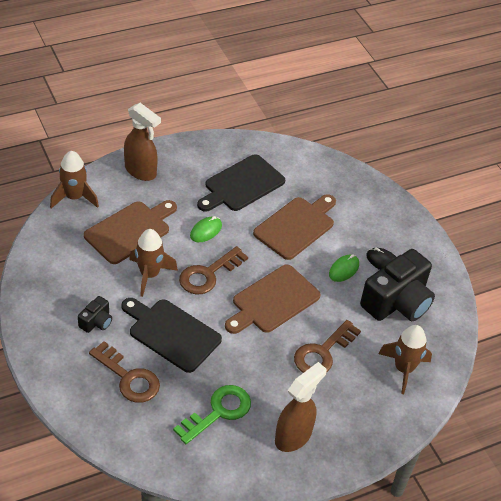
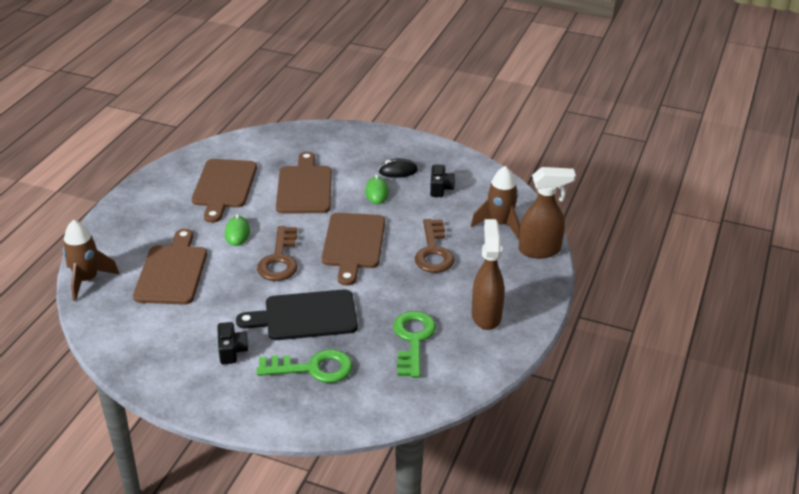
camera: 40 degrees left, 10 degrees down
brown key [89,341,160,403] -> green key [257,349,353,383]
brown spray bottle [124,103,161,181] -> brown spray bottle moved to [519,167,576,258]
brown rocket [129,229,178,297] -> none
black cutting board [197,154,285,212] -> brown cutting board [192,159,257,223]
black camera [360,249,435,321] -> black camera [430,164,455,197], size x0.46

